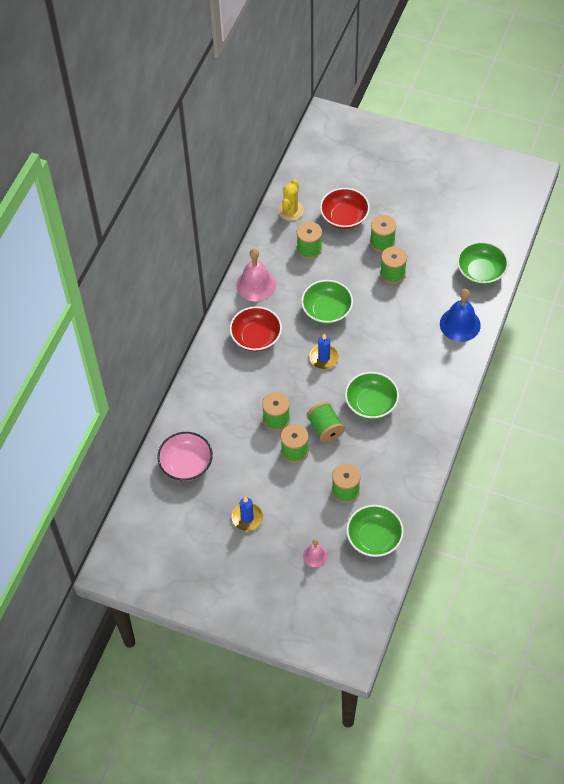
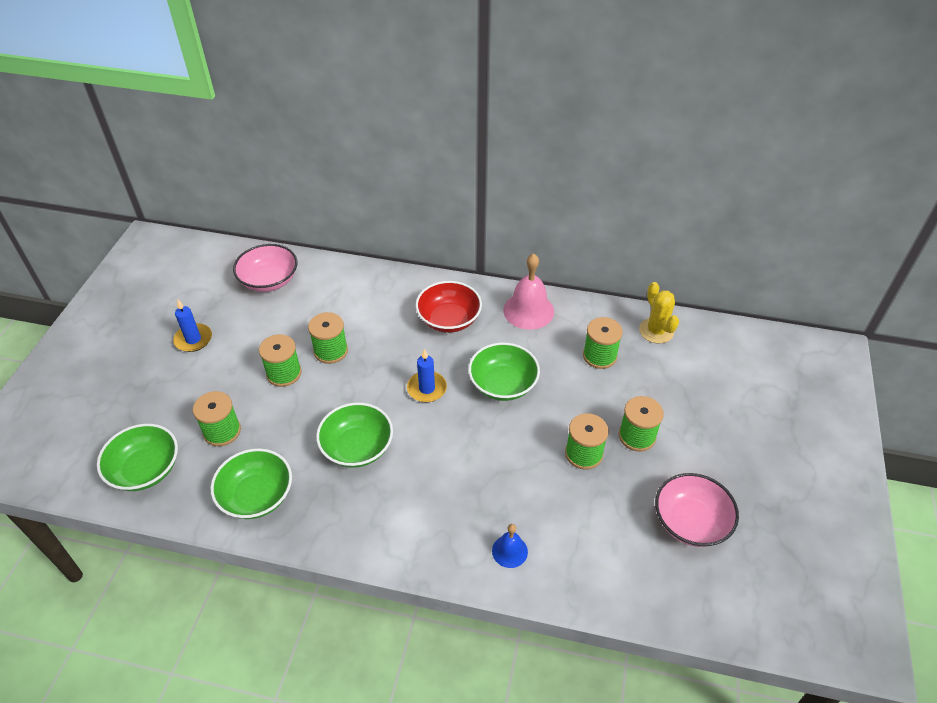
camera: 80 degrees right, 10 degrees down
yellow cactus [278,179,304,221] -> yellow cactus turned 60 degrees clockwise [639,282,679,344]
pink bell [303,539,328,567] -> none
green spool [307,402,345,443] -> none
red bowl [320,188,370,229] -> none
blue bell [440,289,481,342] -> blue bell [492,524,528,568], size x0.55
green bowl [457,241,508,285] -> green bowl moved to [210,448,292,519]
none -> pink bowl [655,473,739,547]

